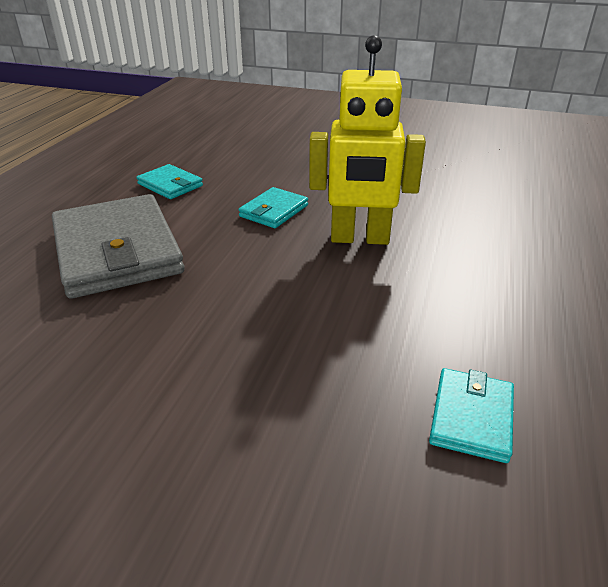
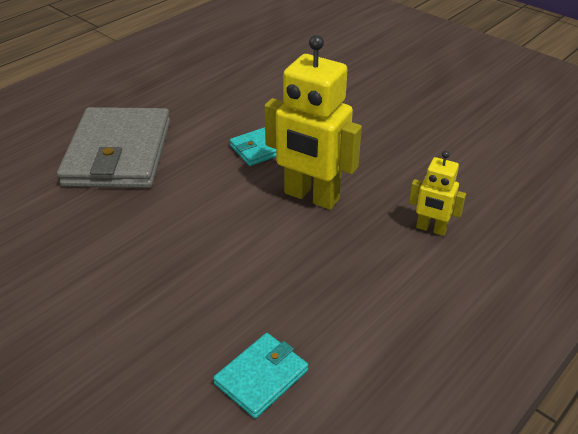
camera: 25 degrees right, 5 degrees up
turquoise wallet [137,164,203,199] -> none
none -> yellow robot [409,151,466,236]

